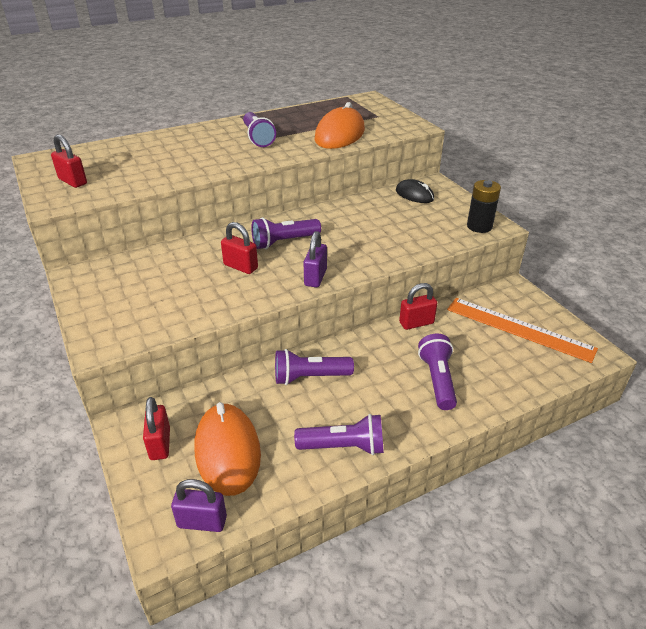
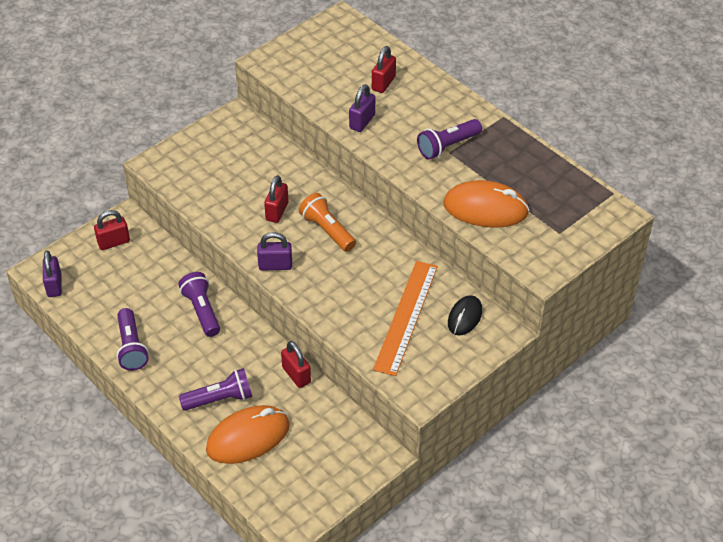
camera: 75 degrees right, 10 degrees up
red padlock [51,134,87,188] -> red padlock moved to [372,46,396,93]
orange mouse [194,402,261,496] -> orange mouse moved to [206,405,290,464]
purple flashlight [251,217,321,249] -> orange flashlight [299,193,356,252]
orange ruler [447,298,598,363] -> orange ruler moved to [373,261,438,376]
black battery [467,180,501,233] -> none
none -> purple padlock [349,84,375,132]

